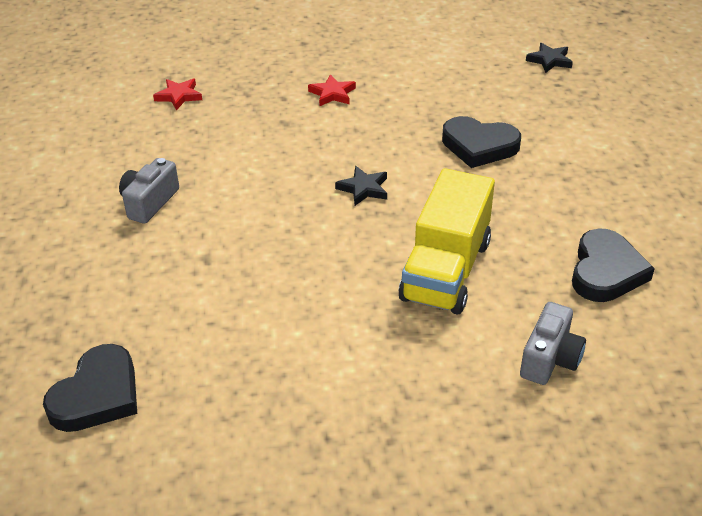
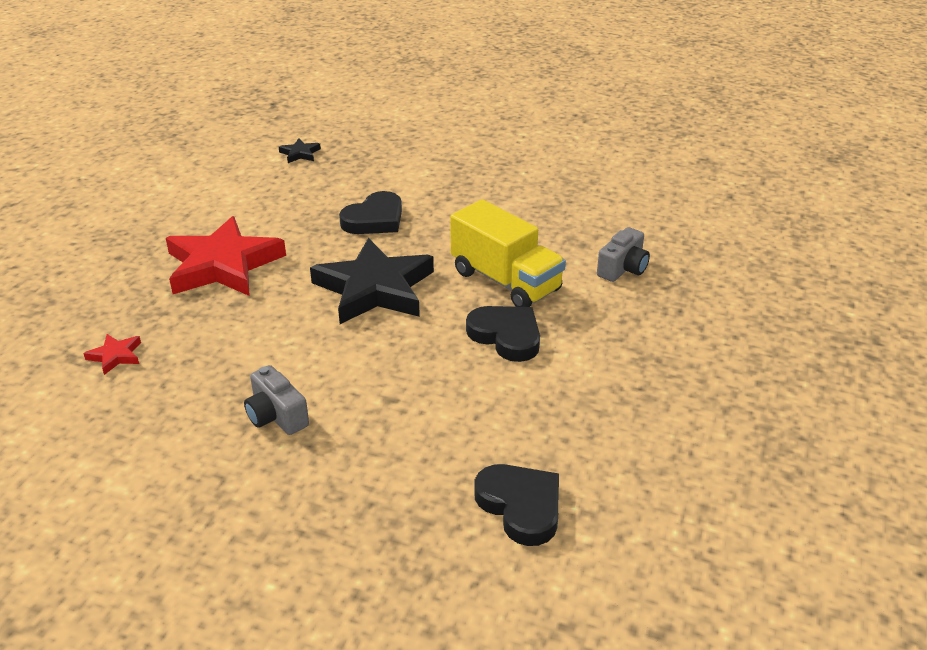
camera: 65 degrees left, 5 degrees down
red star [308,74,356,106] -> red star [166,216,286,296], size x2.44
black star [335,166,387,206] -> black star [310,238,434,324], size x2.44
grey camera [520,302,586,385] -> grey camera turned 75 degrees clockwise [597,227,650,282]
black heart [572,228,655,302] -> black heart moved to [466,306,540,362]

